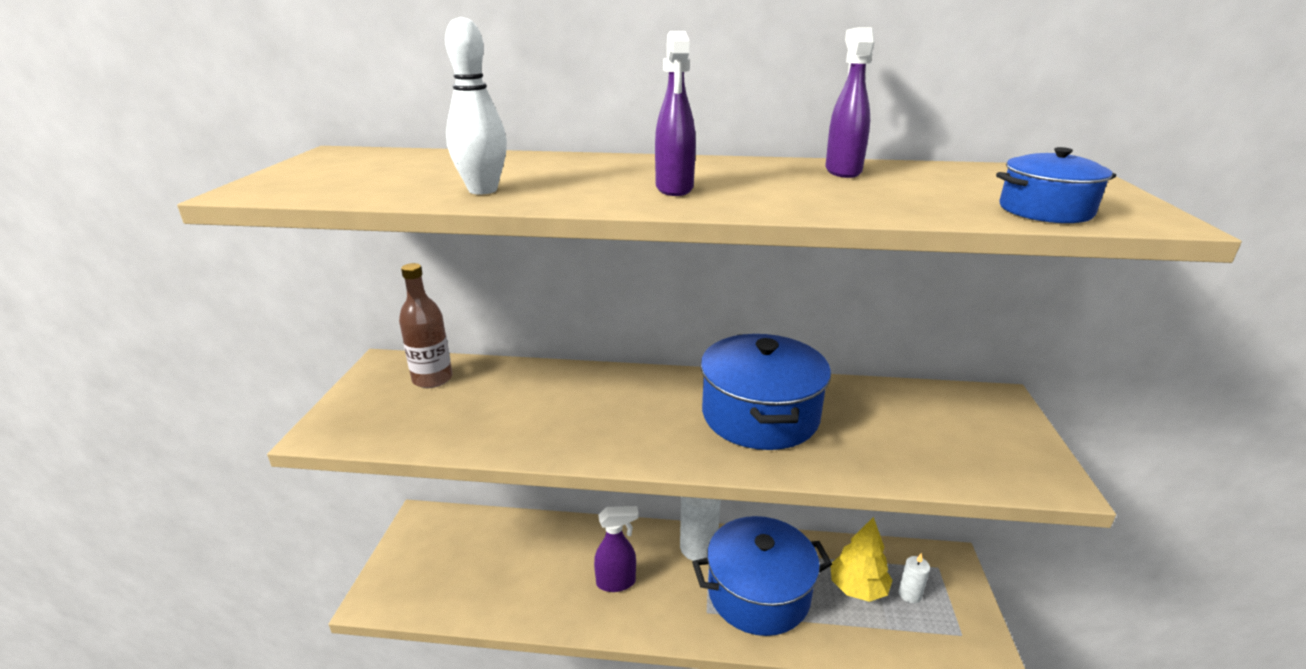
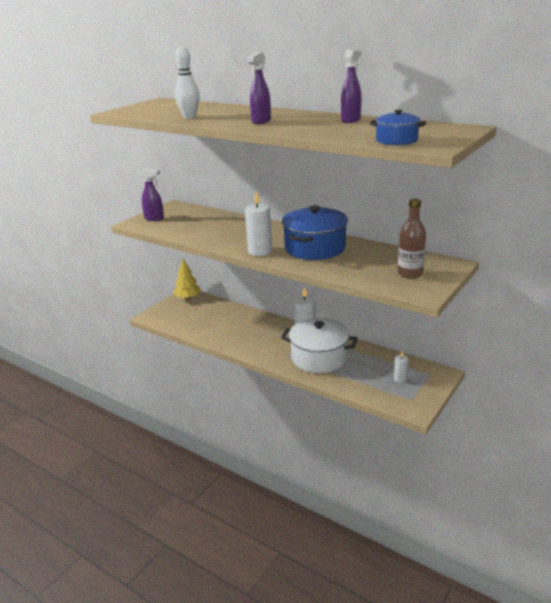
camera: 30 degrees right, 0 degrees up
brown bottle [399,263,452,388] -> brown bottle moved to [398,199,426,279]
purple spray bottle [594,506,639,592] -> purple spray bottle moved to [140,168,164,221]
blue pot [692,516,832,636] -> white pot [281,318,358,373]
yellow tree [830,517,893,602] -> yellow tree moved to [173,259,201,300]
none -> white candle [245,191,272,256]

